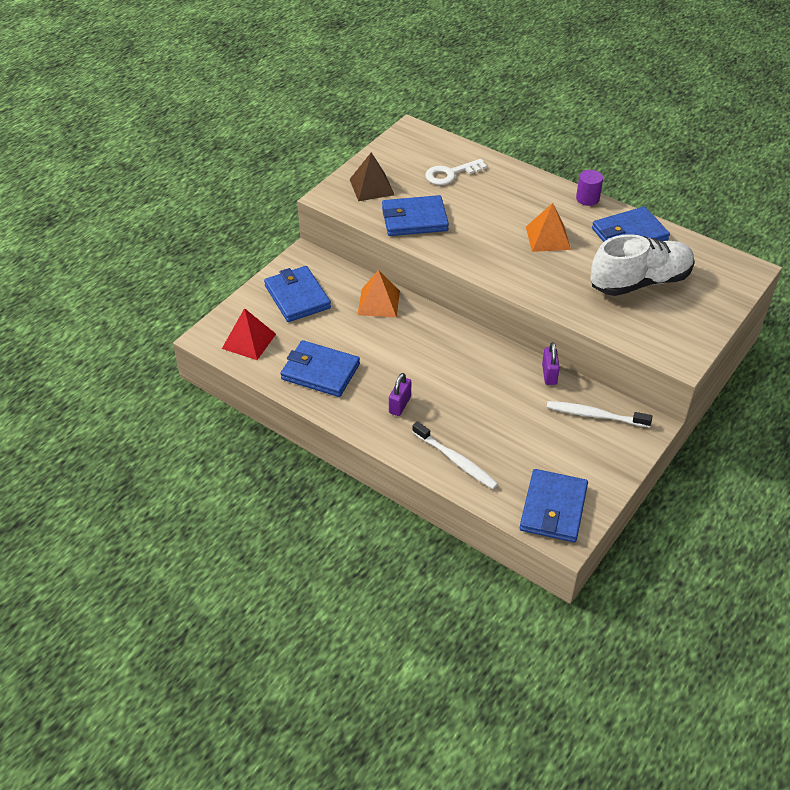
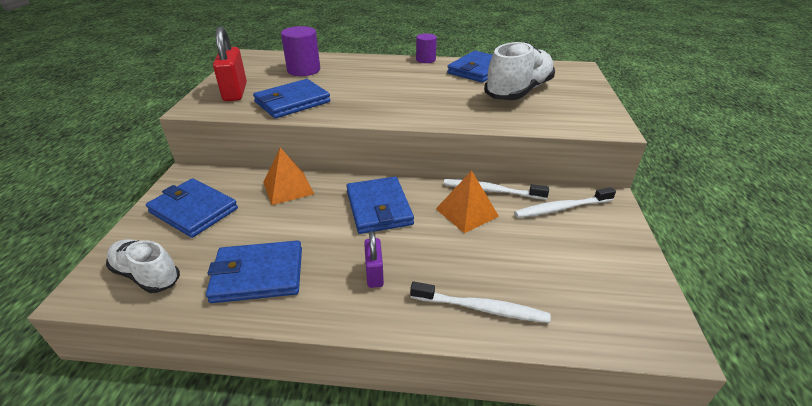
camera: 30 degrees left, 10 degrees down
red pyramid [222,308,276,360] -> white shoe [106,239,180,293]
brown pyramid [349,152,394,201] -> red padlock [213,27,247,101]
white key [426,159,487,185] -> purple cylinder [281,26,320,76]
blue wallet [520,469,588,542] -> blue wallet moved to [346,177,414,234]
orange pyramid [526,203,571,252] -> orange pyramid moved to [436,170,499,233]
purple padlock [542,342,560,385] -> white toothbrush [444,179,549,200]

